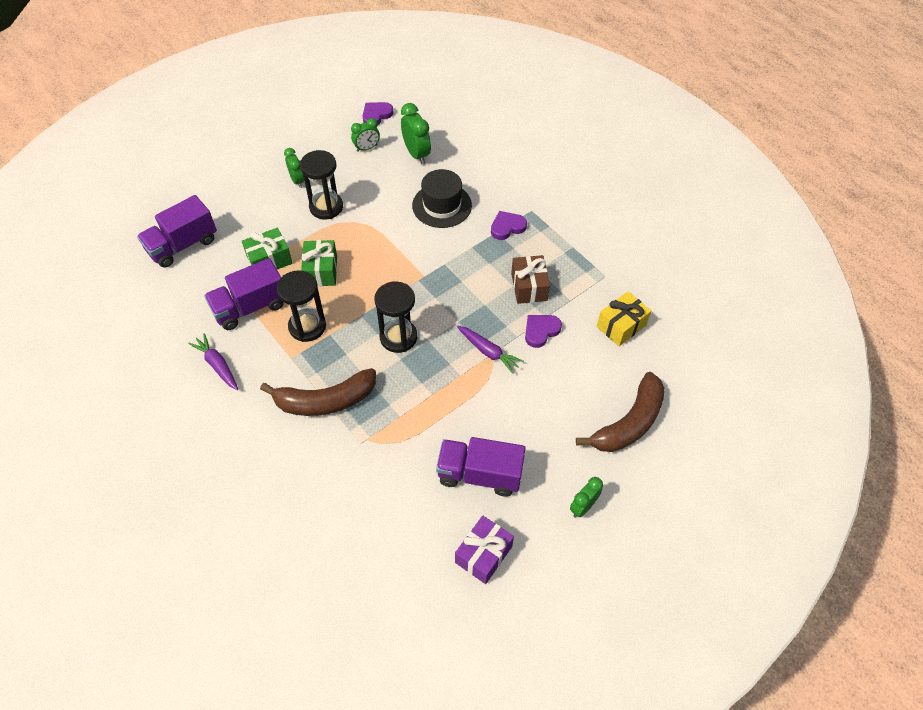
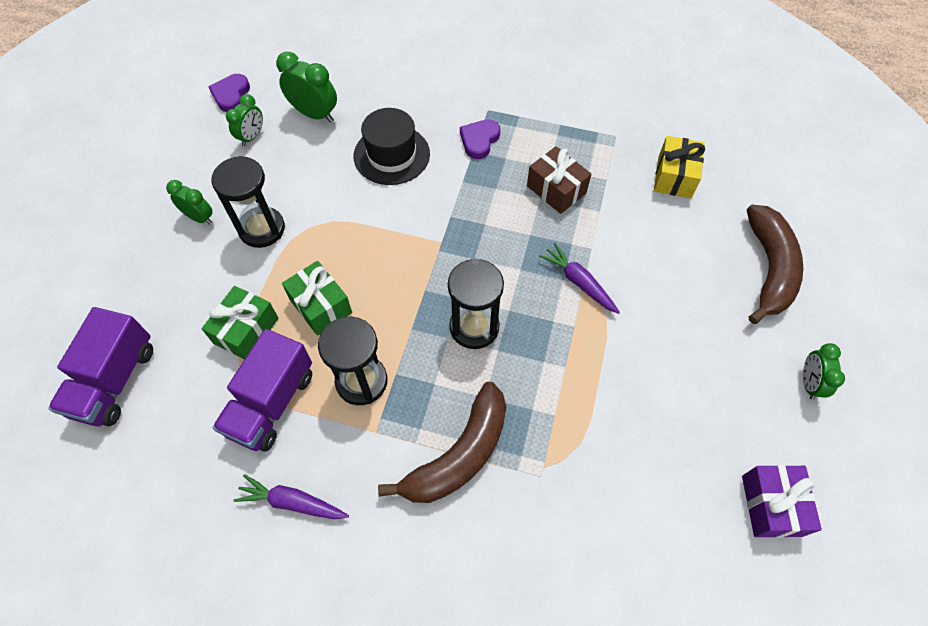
camera: 35 degrees left, 5 degrees up
purple truck [436,437,526,497] -> none
purple carrot [457,326,524,374] -> purple carrot turned 135 degrees counterclockwise [539,243,620,314]
purple heart [525,315,562,348] -> none

